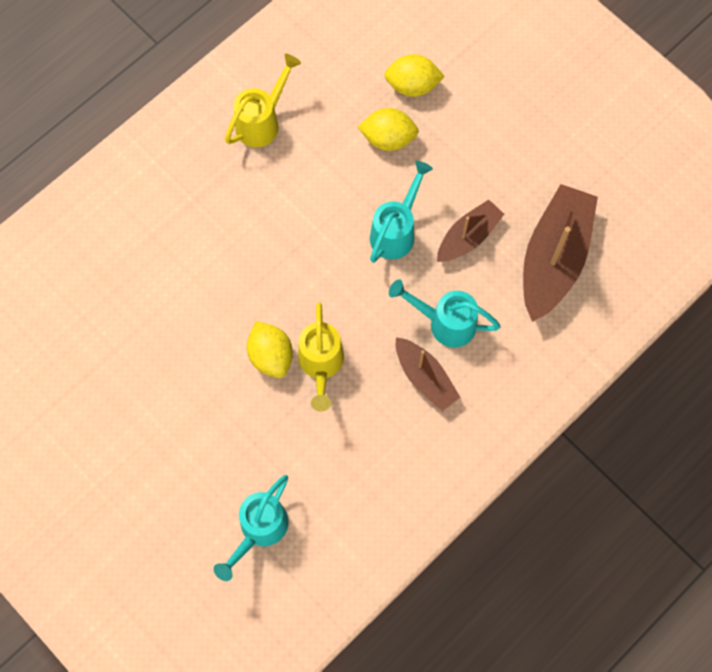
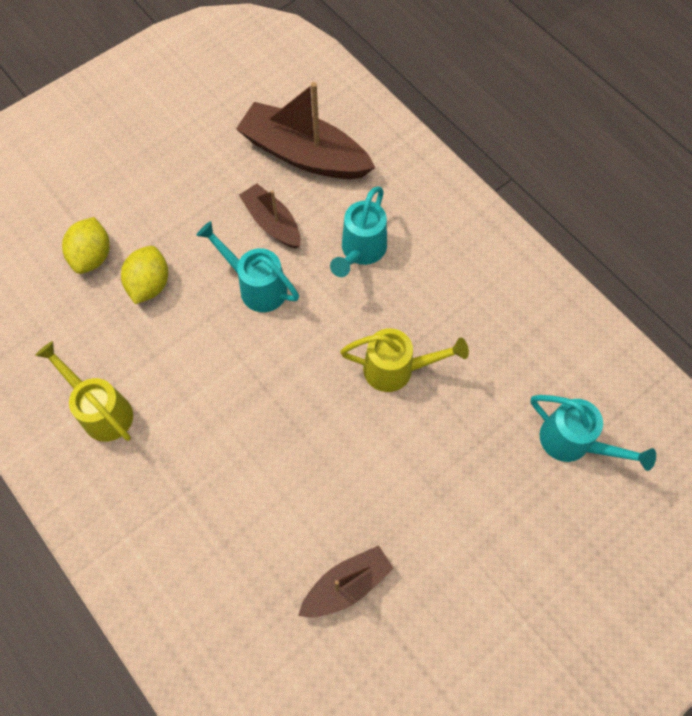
camera: 85 degrees left, 5 degrees down
yellow lemon [247,321,293,378] -> none
brown boat [396,337,460,411] -> brown boat moved to [298,545,394,618]

